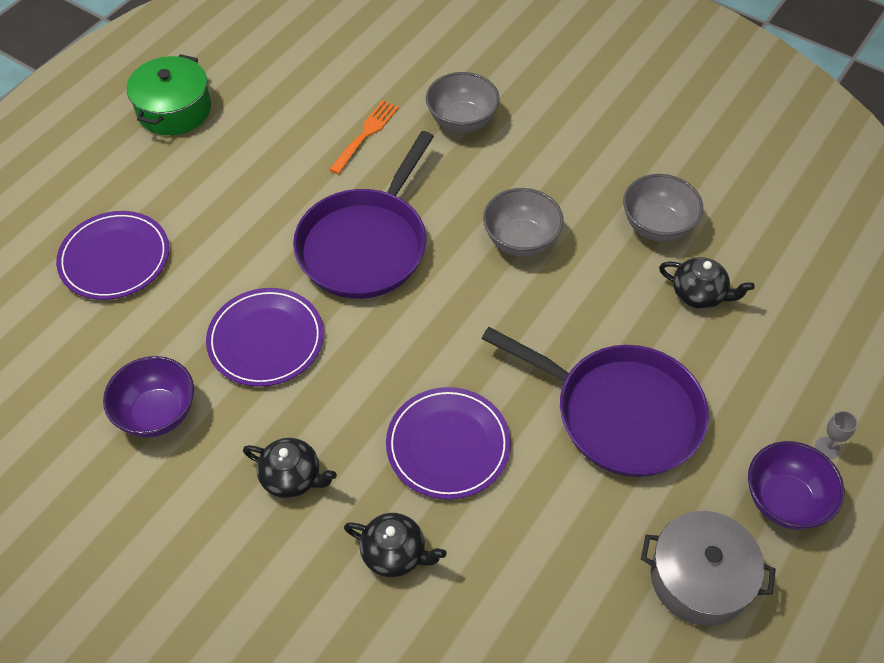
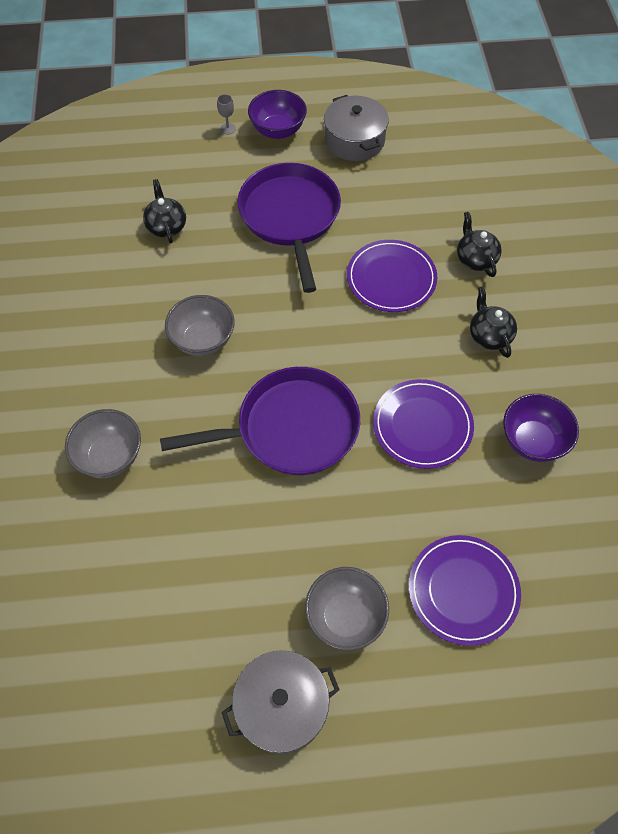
camera: 130 degrees left, 5 degrees up
green pot [127,54,211,135] -> grey pot [222,650,340,754]
orange fork [329,100,399,174] -> none
grey bowl [623,174,703,242] -> grey bowl moved to [305,567,389,650]

